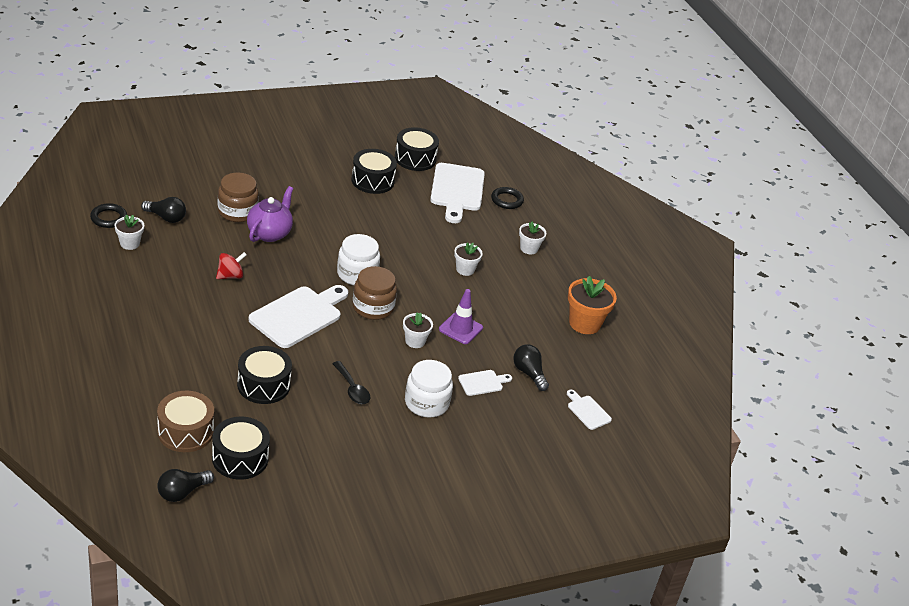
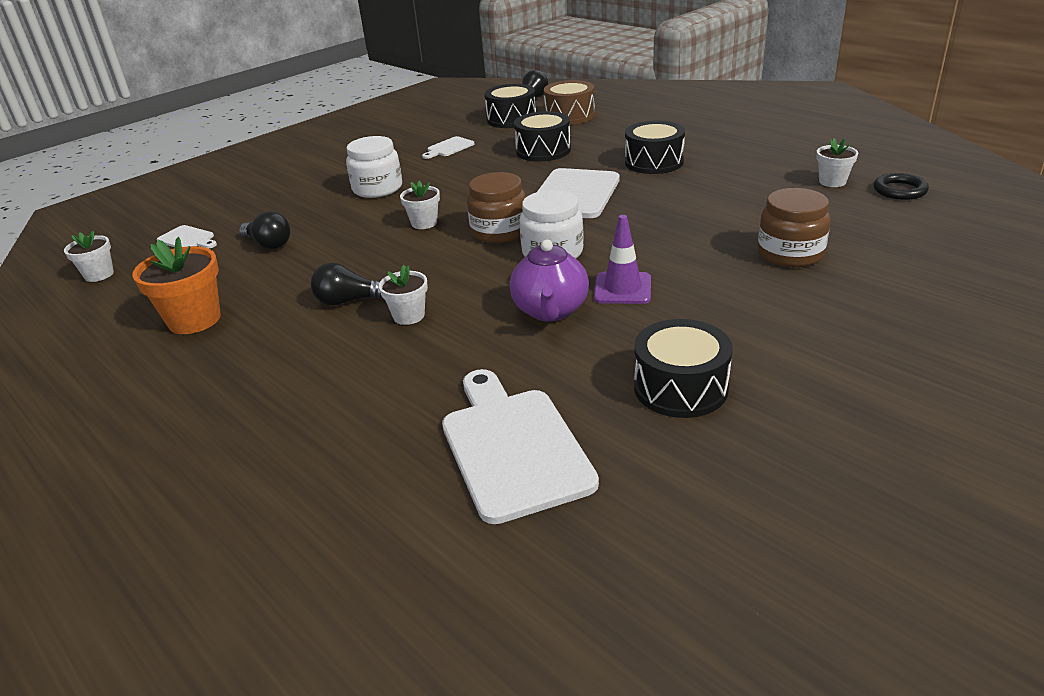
camera: 165 degrees right, 5 degrees down
black light bulb [141,197,186,223] -> black light bulb moved to [311,263,382,306]
red spinning top [216,252,247,279] -> none
purple teapot [247,186,293,242] -> purple teapot moved to [510,240,589,321]
black spoon [332,361,370,404] -> none
black drum [395,127,439,171] -> black drum moved to [625,120,685,174]
purple traffic cone [439,289,483,344] -> purple traffic cone moved to [594,215,651,304]
white cutting board [458,370,512,396] -> white cutting board moved to [422,136,474,159]
black ring [491,187,524,209] -> none
white flower pot [519,222,546,254] -> white flower pot moved to [64,231,114,282]

